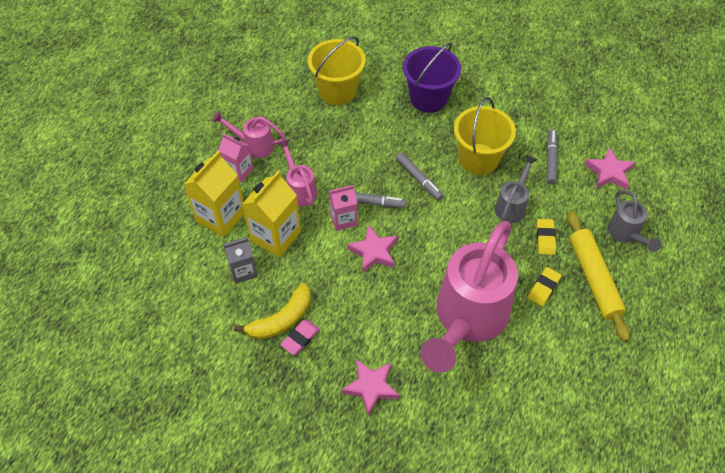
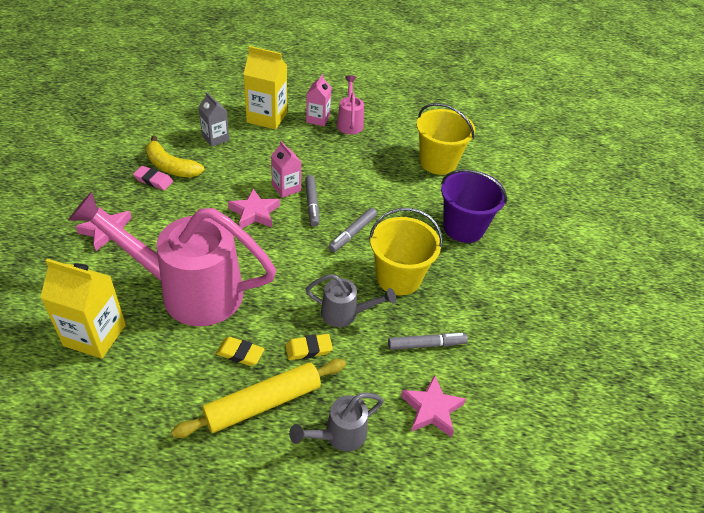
camera: 70 degrees right, 10 degrees down
yellow carton [242,171,301,257] -> yellow carton moved to [40,259,126,359]
pink watering can [278,139,317,207] -> none

